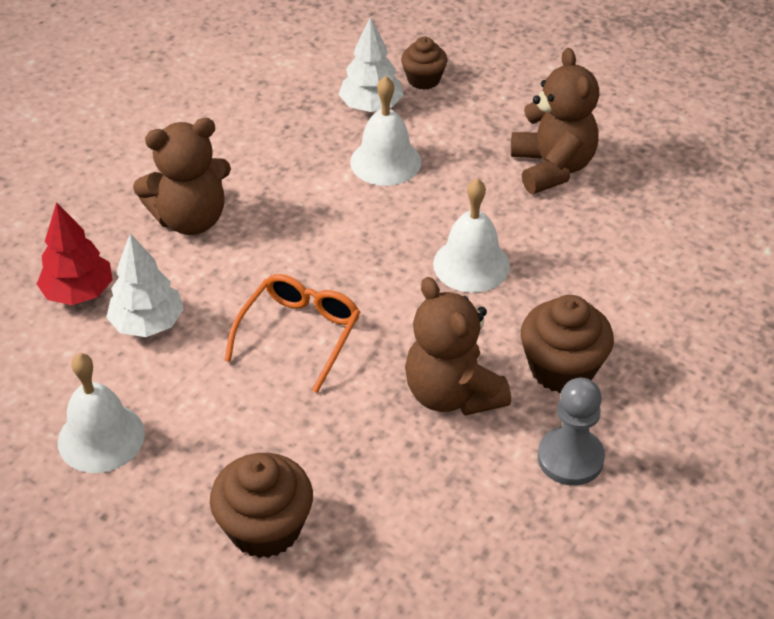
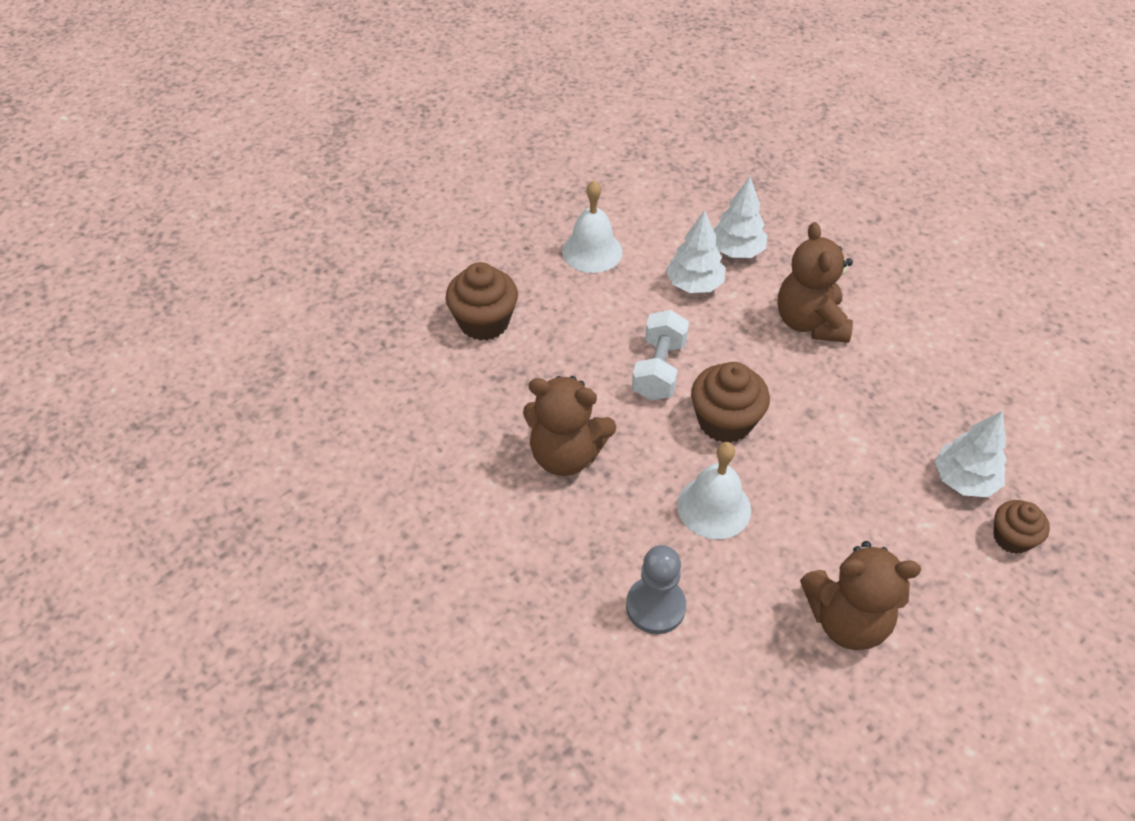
camera: 105 degrees right, 5 degrees up
red tree [37,202,113,305] -> white tree [713,177,767,258]
orange glasses [224,274,360,393] -> white dumbbell [632,310,689,401]
white bell [350,76,421,186] -> none
brown teddy bear [405,277,511,416] -> brown teddy bear turned 150 degrees counterclockwise [523,376,616,476]
brown cupcake [521,295,614,393] -> brown cupcake moved to [691,362,770,443]
grey pawn [538,378,605,486] -> grey pawn moved to [626,545,686,634]

